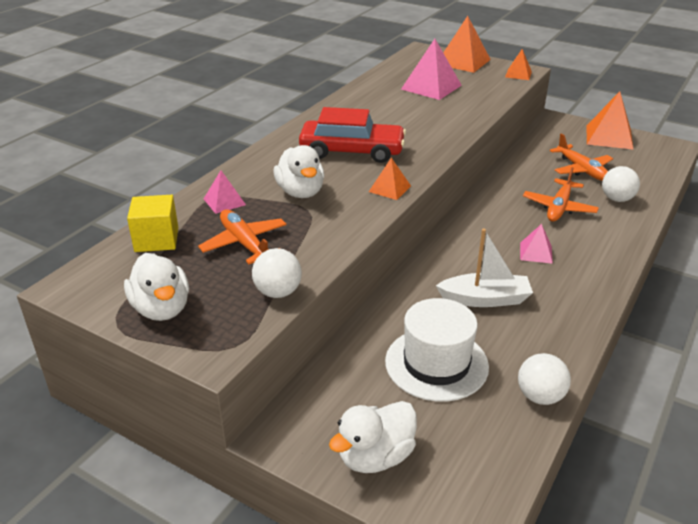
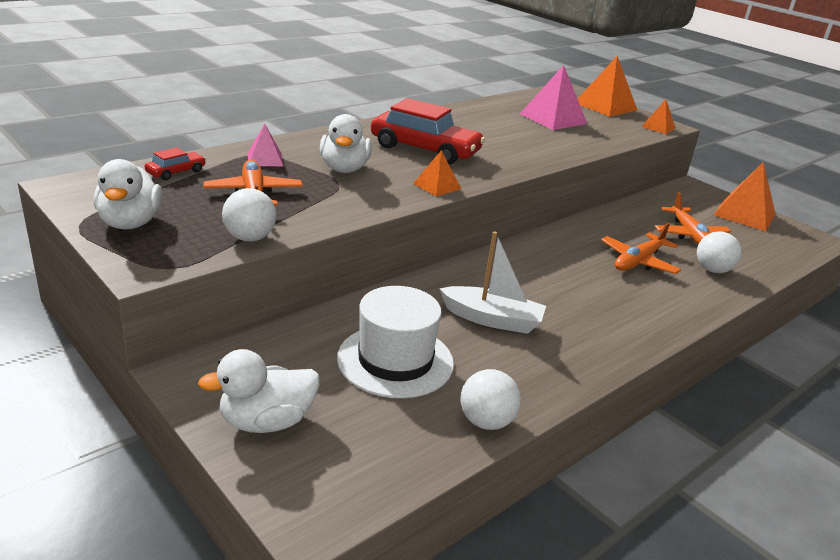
camera: 15 degrees right, 5 degrees down
yellow cube [127,195,178,252] -> red car [145,148,206,180]
pink pyramid [520,224,553,264] -> none

